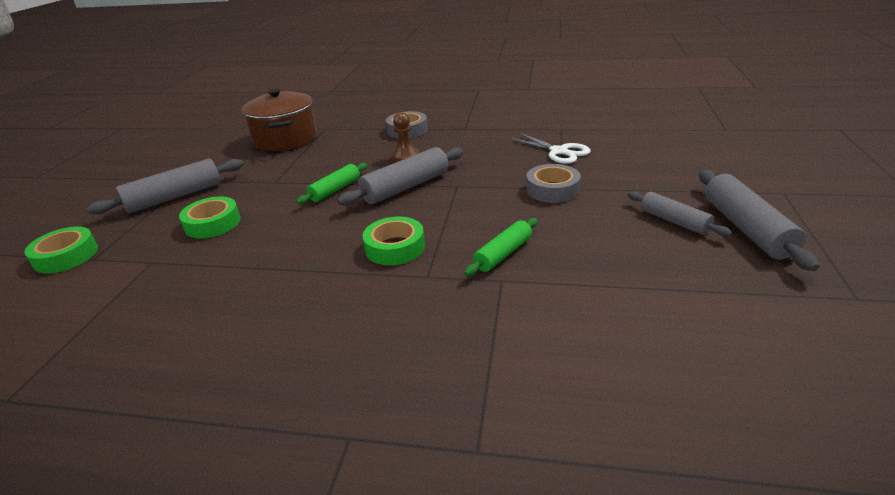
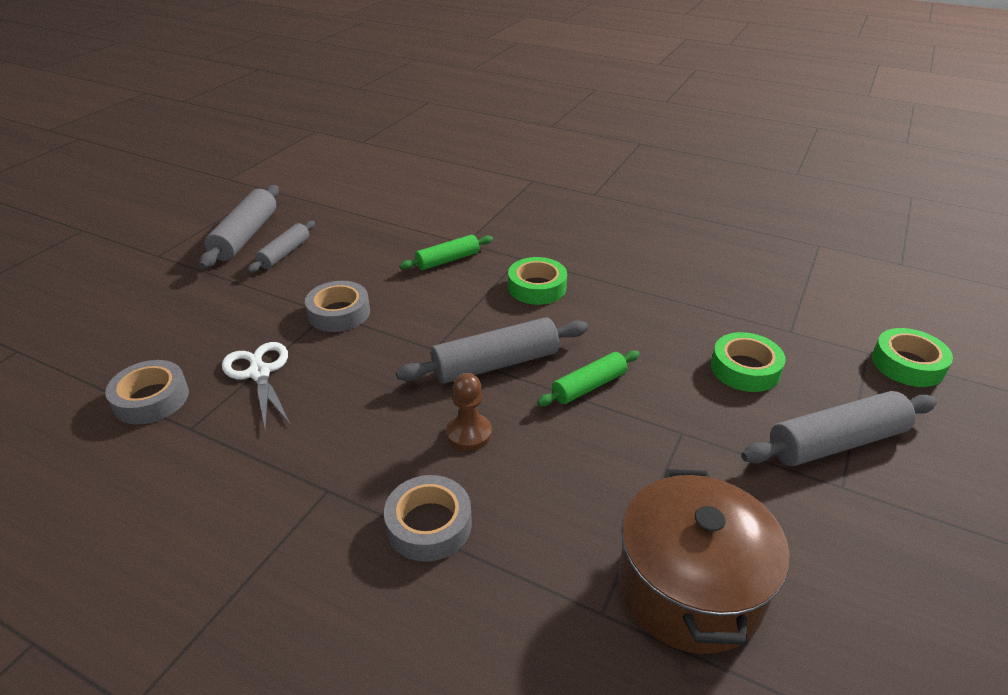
camera: 165 degrees left, 5 degrees up
grey rolling pin [628,191,732,237] -> grey rolling pin turned 45 degrees clockwise [247,221,315,273]
none -> grey tape [105,360,189,424]

